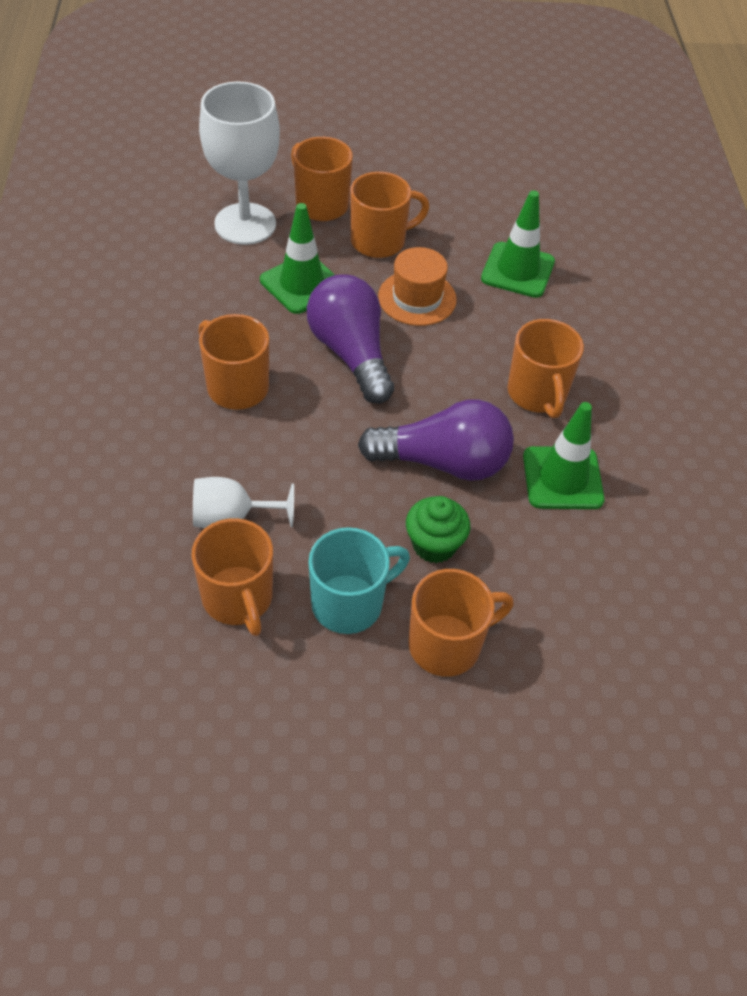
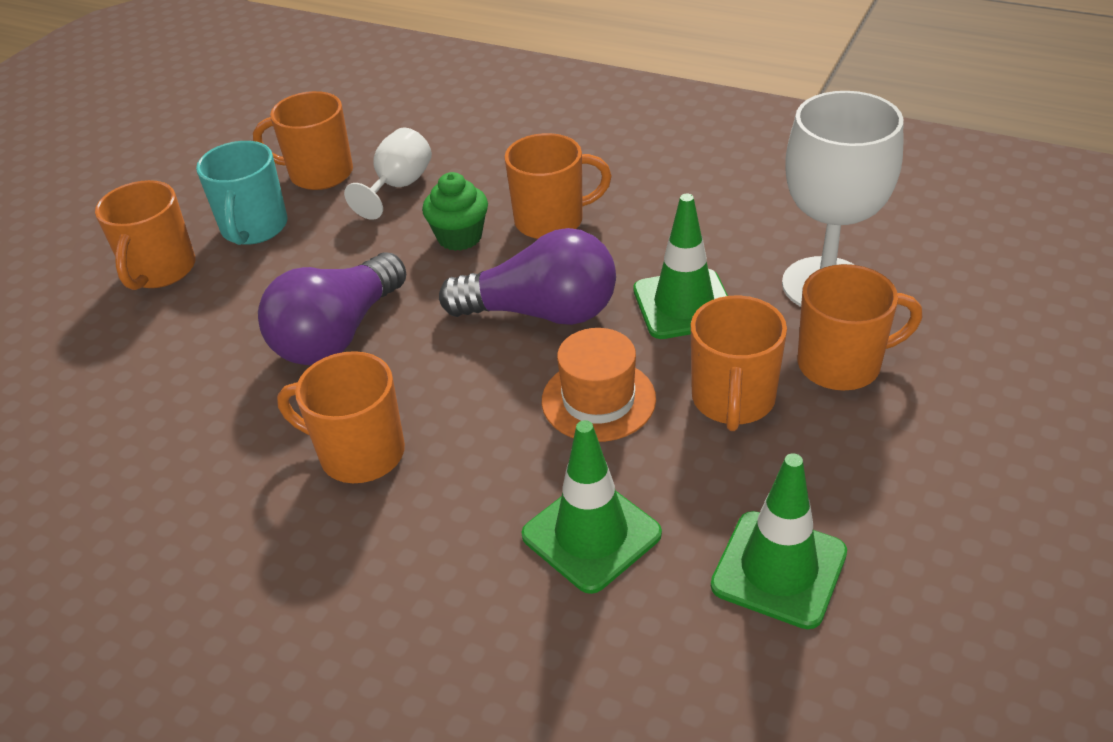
camera: 125 degrees right, 10 degrees down
green cupcake [406,496,470,563] -> green cupcake moved to [422,172,488,251]
green traffic cone [523,402,605,509] -> green traffic cone moved to [711,453,847,629]

